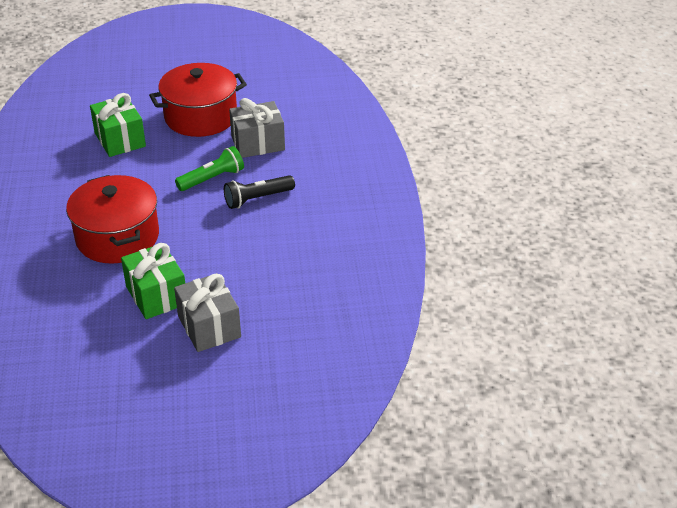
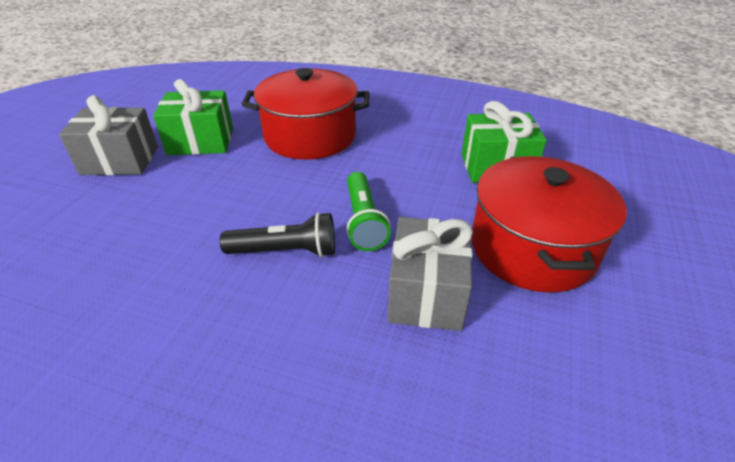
camera: 115 degrees right, 0 degrees up
black flashlight [224,175,295,209] -> black flashlight turned 90 degrees clockwise [220,212,335,257]

